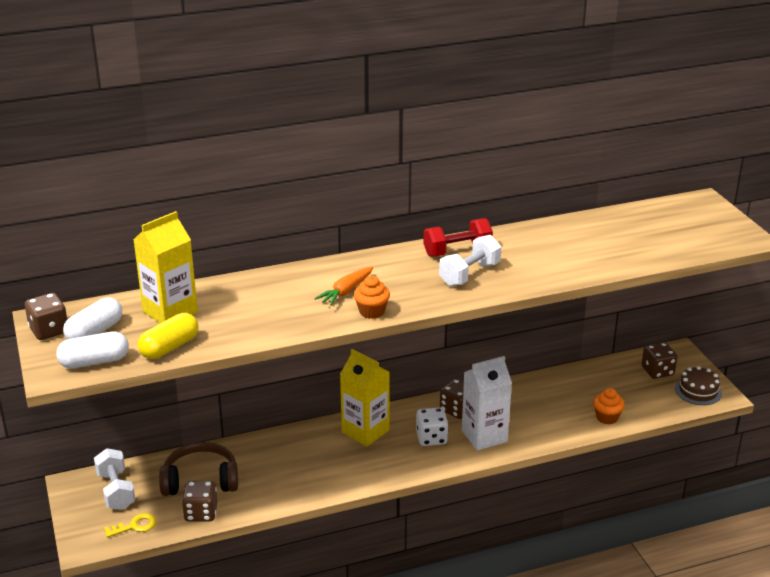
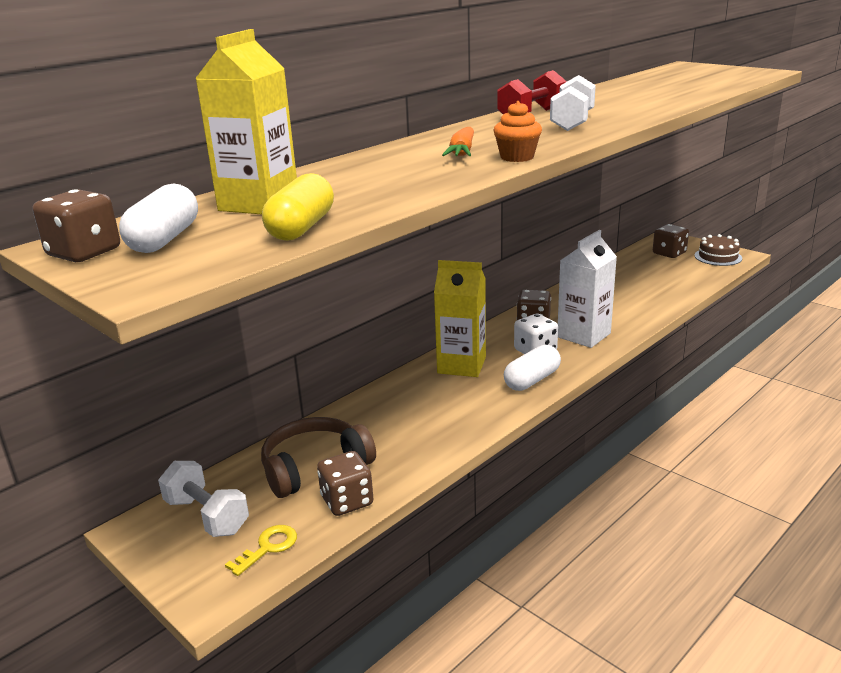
camera: 25 degrees left, 5 degrees down
white capsule [56,331,129,369] -> white capsule moved to [504,345,561,391]
orange cupcake [593,388,625,424] -> none

